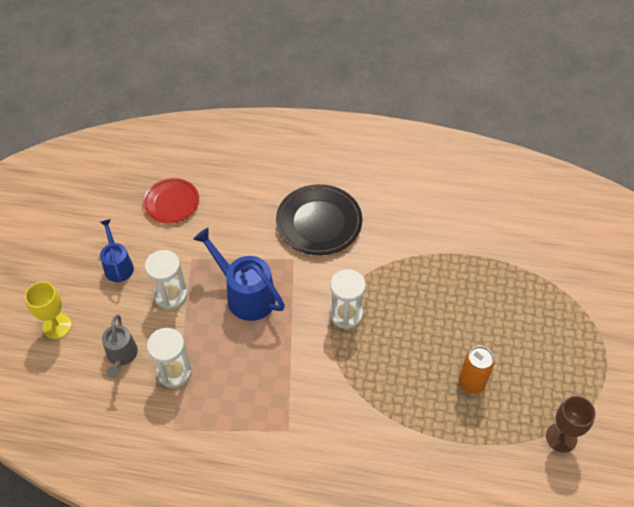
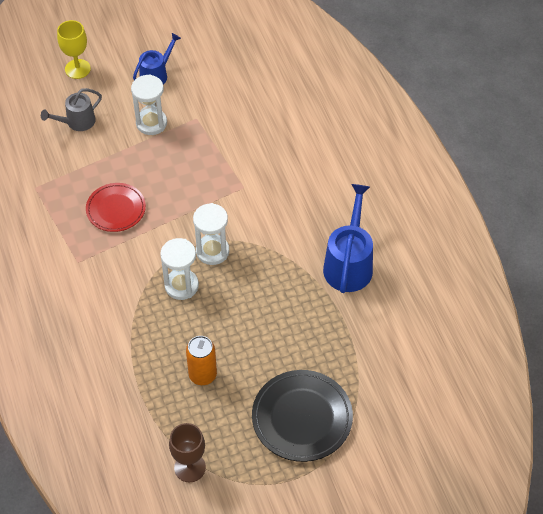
camera: 60 degrees right, 0 degrees up
red plate [143,178,199,223] -> red plate moved to [86,183,146,232]
white hourglass [147,328,192,388] -> white hourglass moved to [160,238,199,300]
blue watering can [193,228,285,321] -> blue watering can moved to [323,184,373,293]
black plate [276,184,362,255] -> black plate moved to [252,370,353,462]

